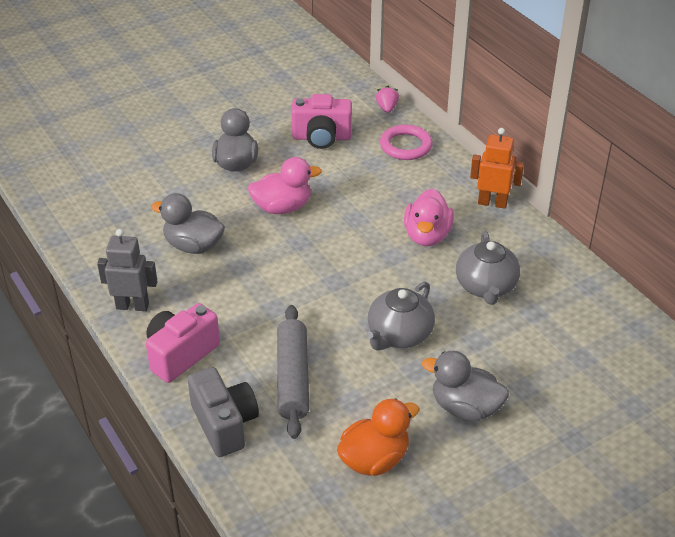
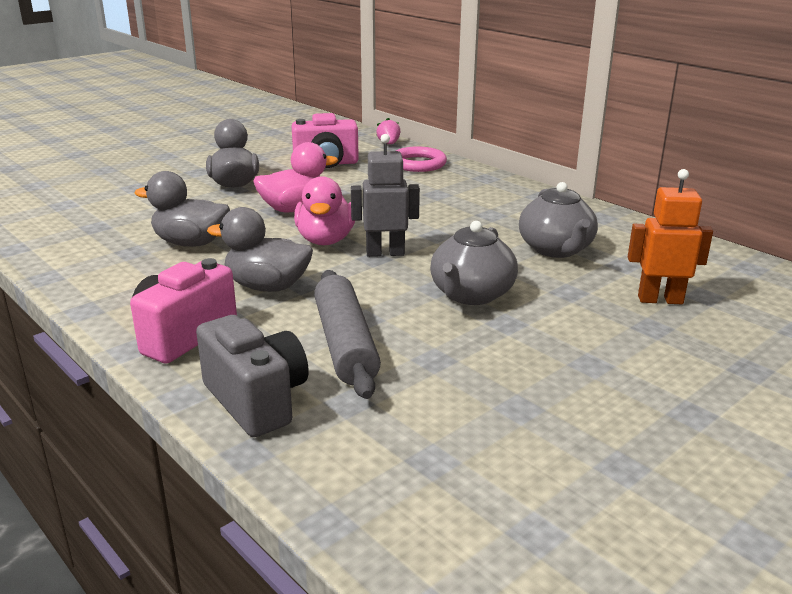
camera: 10 degrees left, 15 degrees down
grey robot [97,229,158,311] -> grey robot moved to [351,134,420,257]
orange duck [337,398,419,476] -> none
pink duck [404,189,454,246] -> pink duck moved to [294,176,355,245]
grey duck [422,351,509,421] -> grey duck moved to [207,207,313,292]
orange robot [470,128,524,209] -> orange robot moved to [628,169,713,304]

